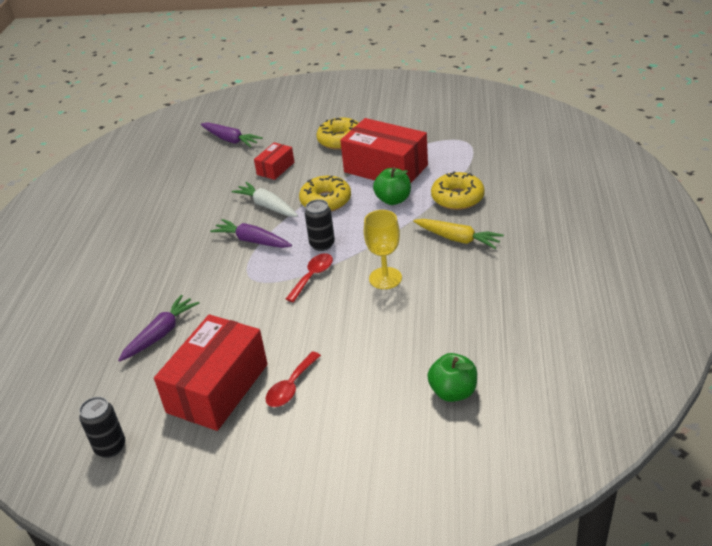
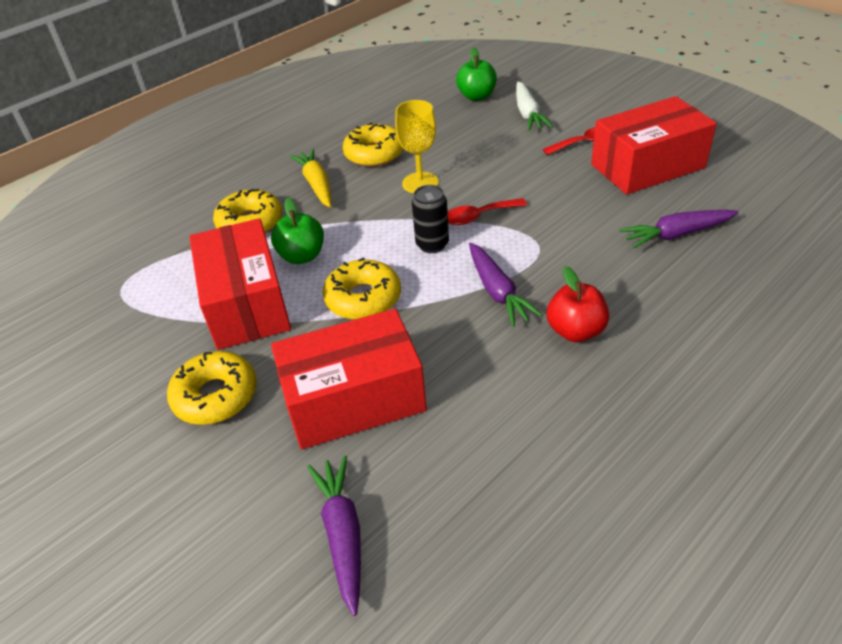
camera: 140 degrees left, 5 degrees up
black can [79,397,125,458] -> none
white carrot [231,182,298,217] -> white carrot moved to [516,81,553,131]
red box [254,142,294,180] -> red box [271,309,427,449], size x2.02
none -> yellow donut [343,122,403,167]
none -> red apple [547,266,609,342]

